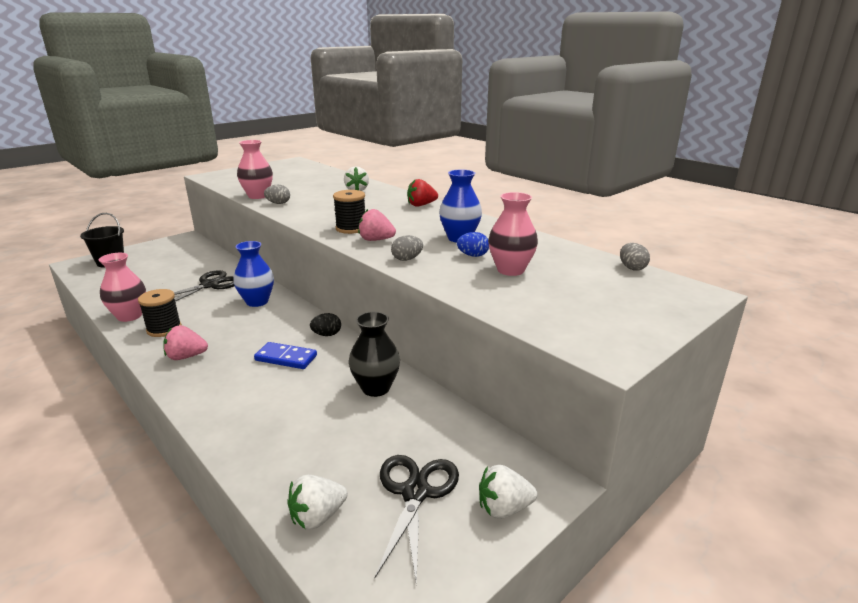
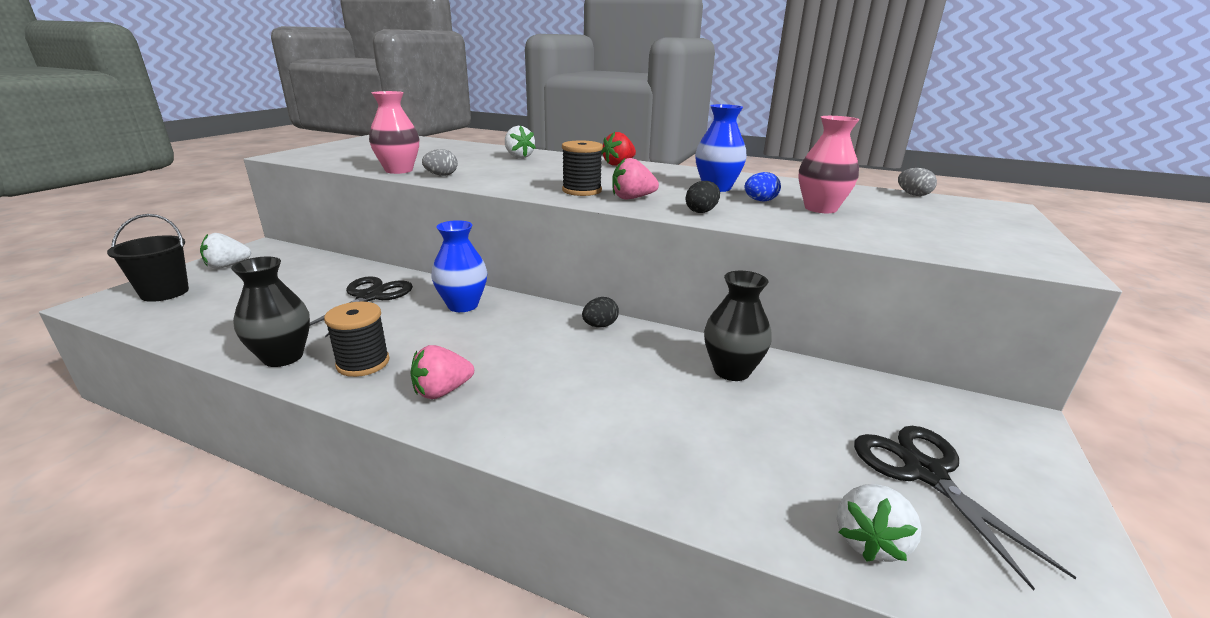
camera: 25 degrees left, 0 degrees up
pink vase [99,253,146,322] -> black vase [231,257,310,367]
blue domino [254,342,317,369] -> none
grey egg [391,235,423,261] -> black egg [686,181,720,213]
white strawberry [479,465,537,519] -> white strawberry moved to [200,233,251,269]

